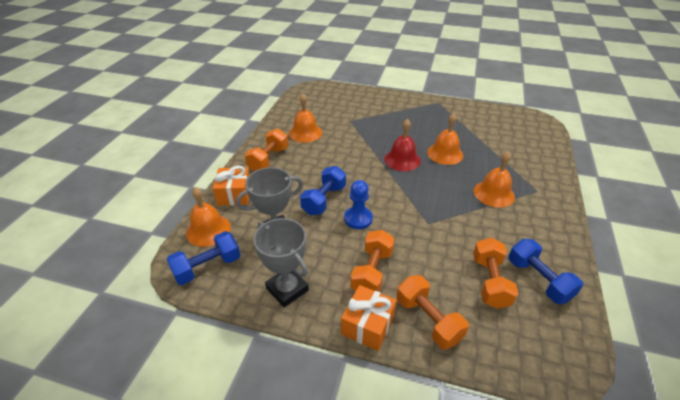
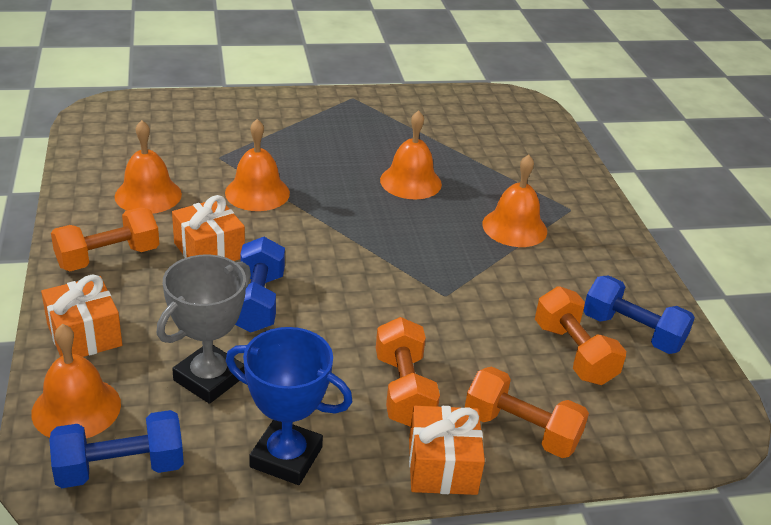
camera: 30 degrees left, 5 degrees down
blue dumbbell [166,231,240,285] -> blue dumbbell turned 45 degrees clockwise [49,410,184,488]
orange dumbbell [245,129,288,171] -> orange dumbbell turned 60 degrees clockwise [51,208,159,271]
grey trophy [253,218,309,307] -> blue trophy [226,327,353,485]
blue pawn [344,180,373,229] -> none
red bell [384,119,421,171] -> none
none -> orange gift [172,195,245,261]
none -> orange bell [225,119,290,211]

